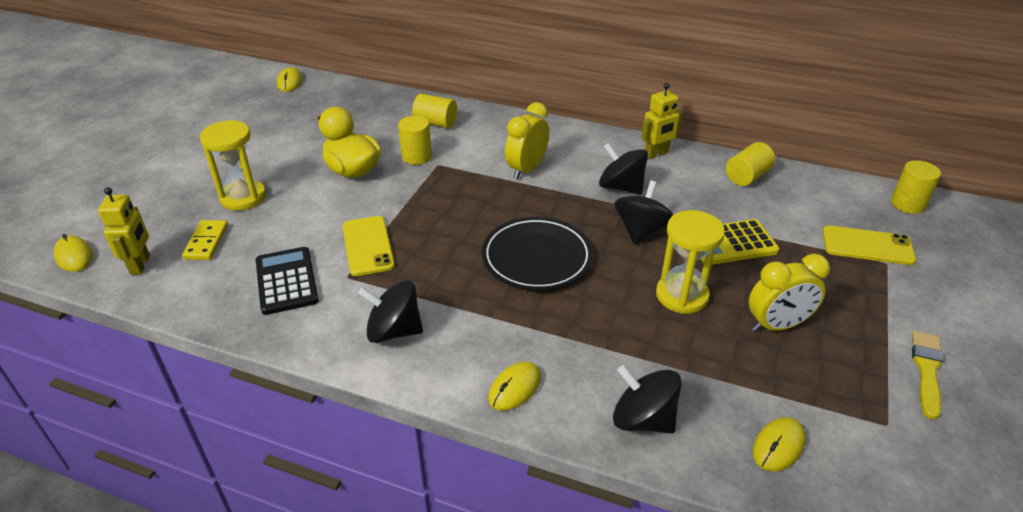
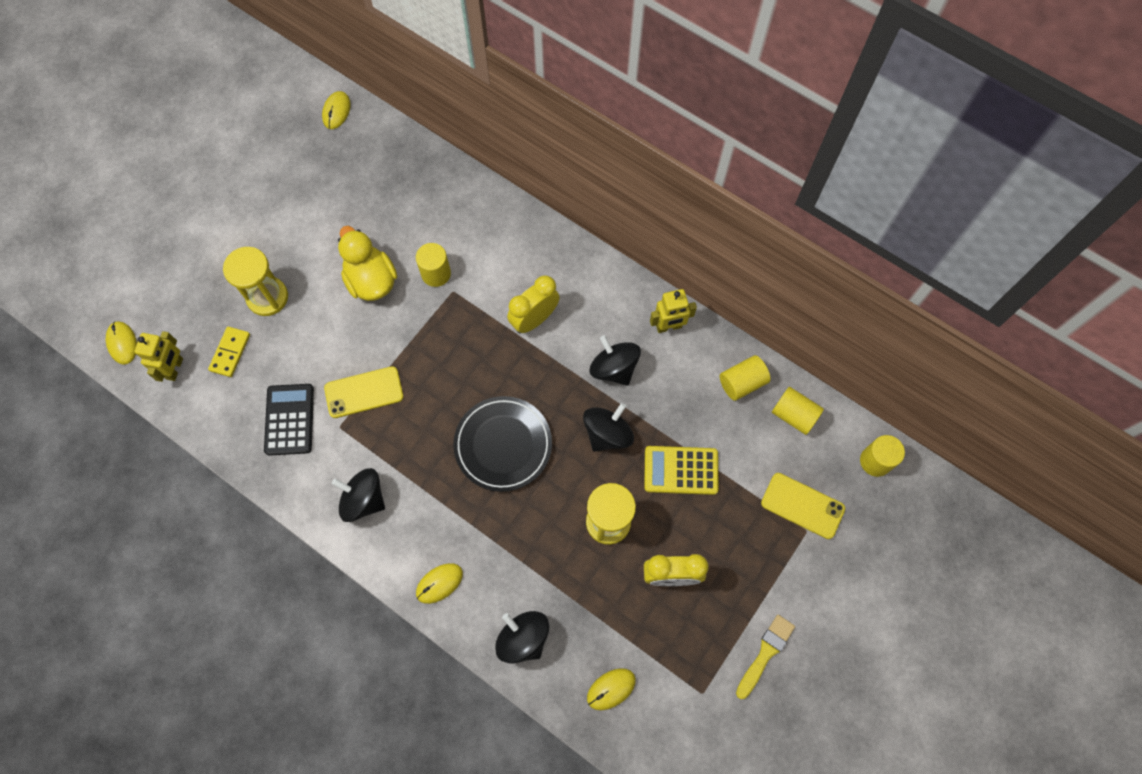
camera: 15 degrees right, 30 degrees up
yellow phone [342,216,395,276] -> yellow phone turned 75 degrees clockwise [324,366,403,418]
yellow cylinder [412,93,457,128] -> yellow cylinder moved to [772,387,824,435]

